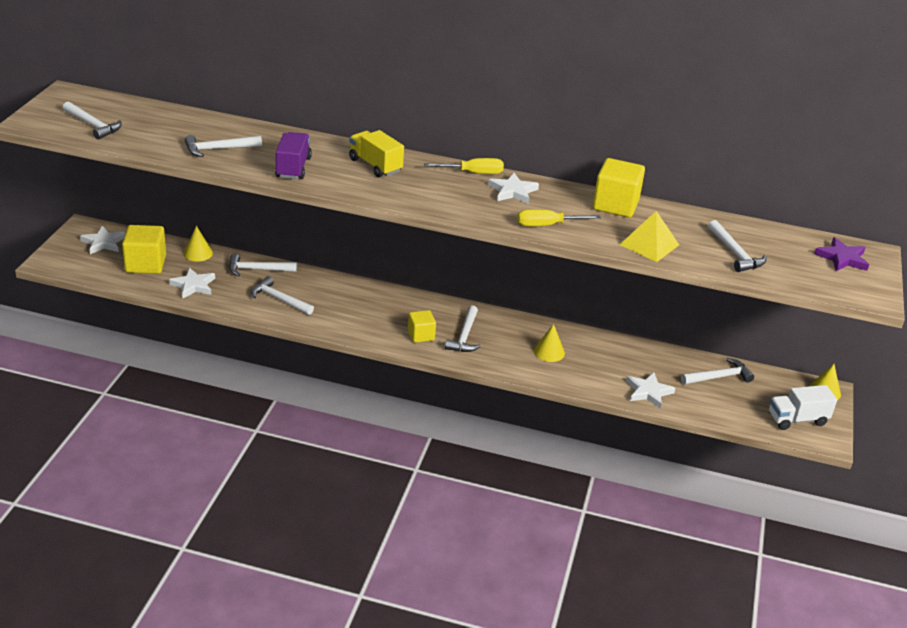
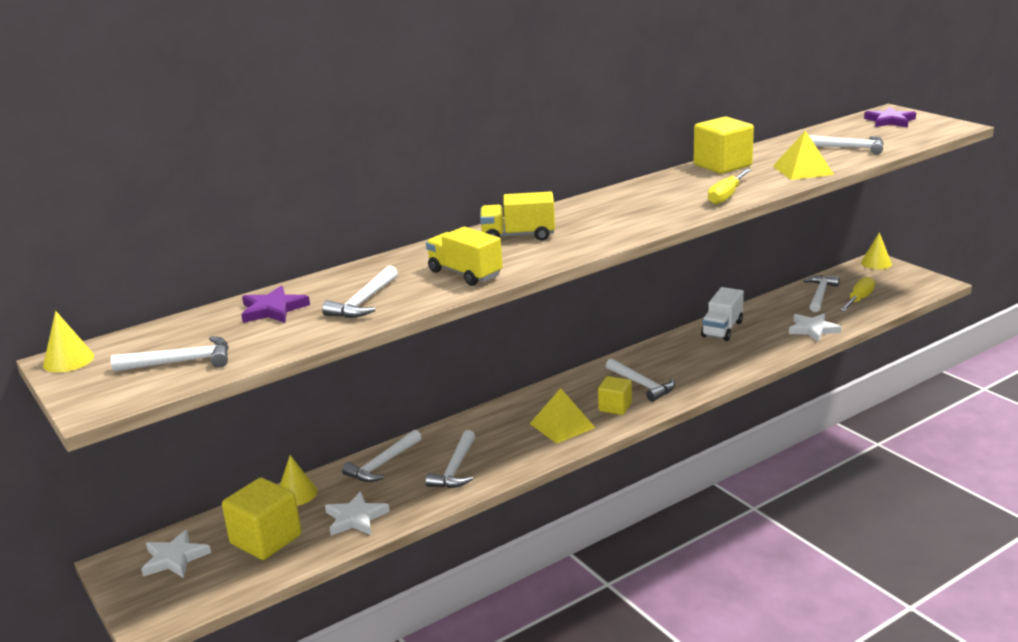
camera: 45 degrees left, 10 degrees down
white hammer [251,276,314,315] -> white hammer turned 60 degrees counterclockwise [426,430,475,488]
purple truck [275,132,312,179] -> yellow truck [426,227,503,286]
yellow screwdriver [424,158,504,174] -> yellow screwdriver moved to [840,276,875,312]
white star [488,173,539,204] -> none
yellow cone [534,324,565,362] -> yellow cone moved to [43,311,94,373]
white truck [769,385,837,430] -> white truck moved to [701,287,744,341]
none -> purple star [241,286,310,323]
none -> yellow pyramid [530,388,595,444]

